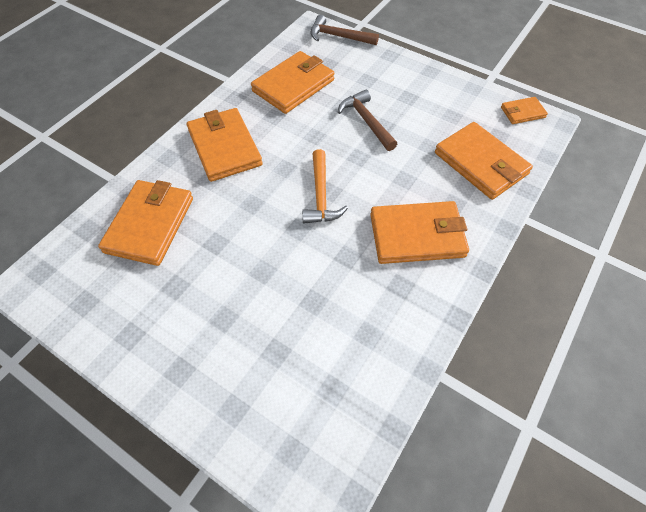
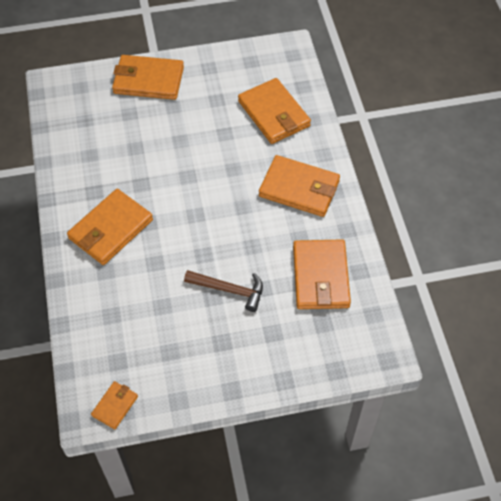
camera: 135 degrees right, 0 degrees up
orange hammer [302,149,348,224] -> none
brown hammer [310,15,379,45] -> none
orange wallet [435,122,533,200] -> orange wallet moved to [112,55,184,100]

